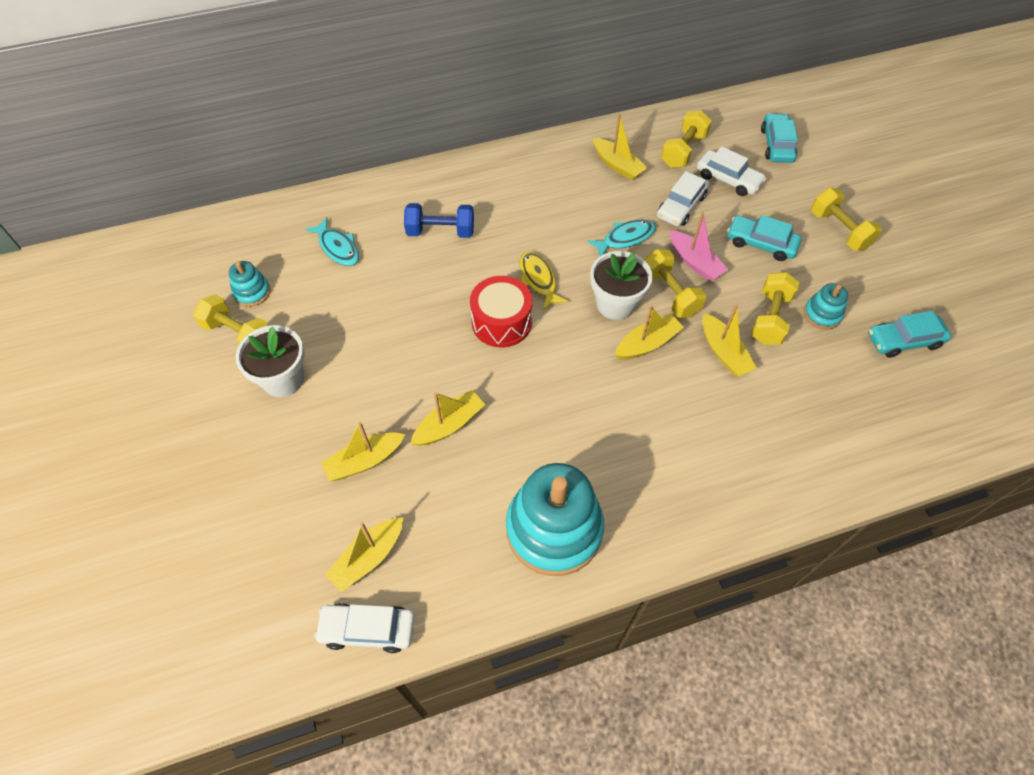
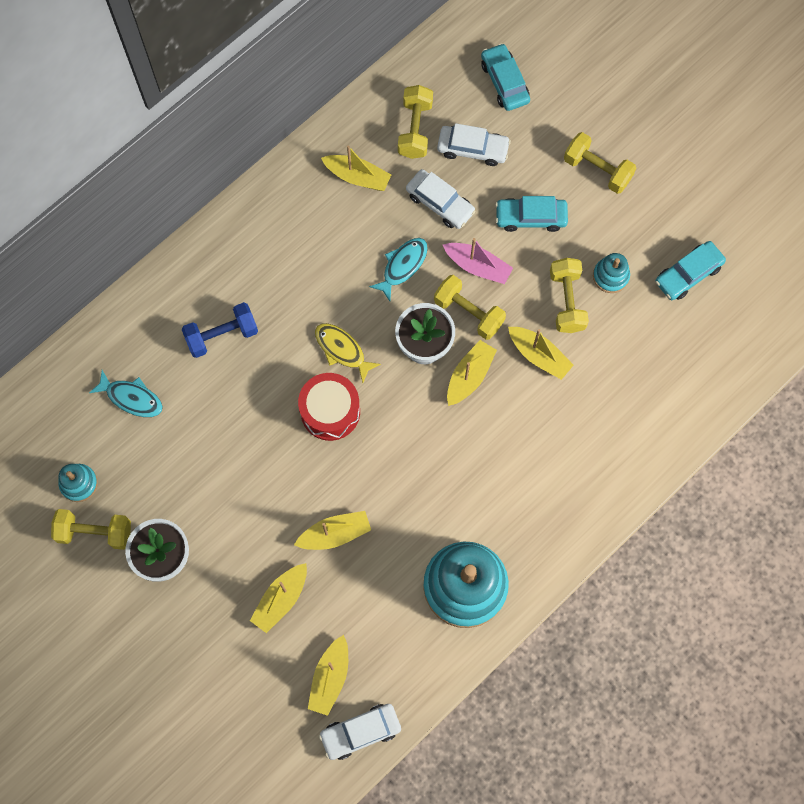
camera: 25 degrees left, 15 degrees up
yellow boat [410,390,485,446] -> yellow boat turned 45 degrees clockwise [294,511,371,550]
white car [657,171,709,226] -> white car turned 60 degrees counterclockwise [406,169,476,229]

